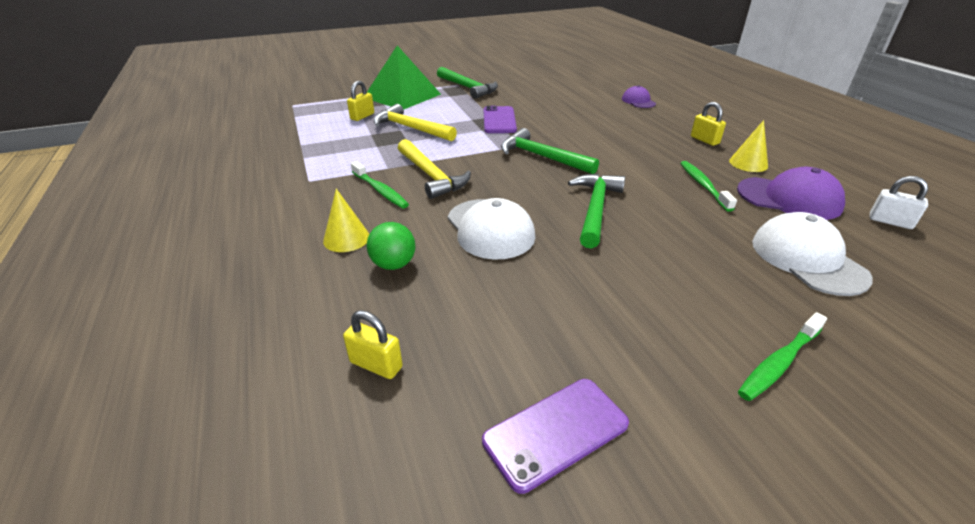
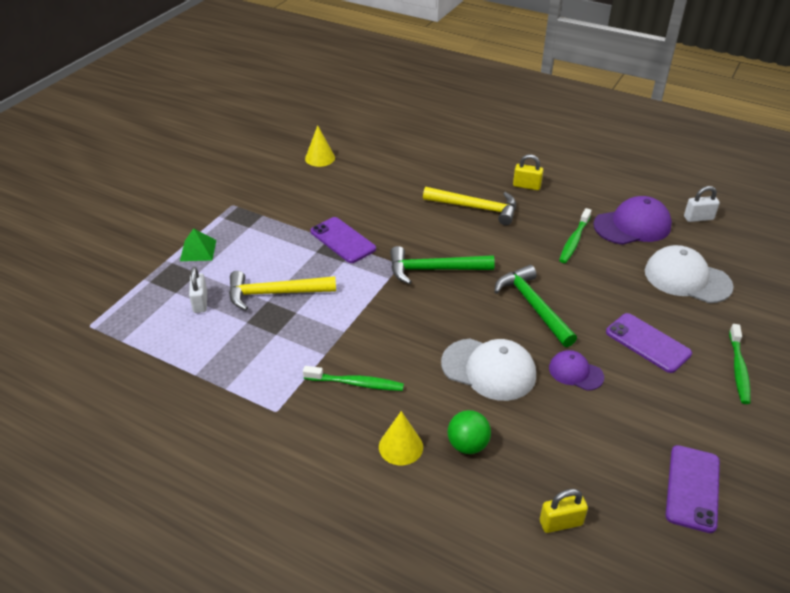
camera: 40 degrees left, 5 degrees up
yellow padlock [347,81,374,121] -> white padlock [189,267,207,313]
green pyramid [367,45,441,110] -> green pyramid [180,228,216,261], size x0.46
yellow hammer [398,139,471,199] -> yellow hammer moved to [423,187,516,225]
green hammer [437,67,498,99] -> none
purple cap [622,85,656,108] -> purple cap moved to [549,350,604,391]
green toothbrush [680,161,737,212] -> green toothbrush turned 105 degrees counterclockwise [559,208,592,263]
yellow cone [729,120,768,172] -> yellow cone moved to [305,125,335,167]
none -> purple phone [606,313,692,373]

